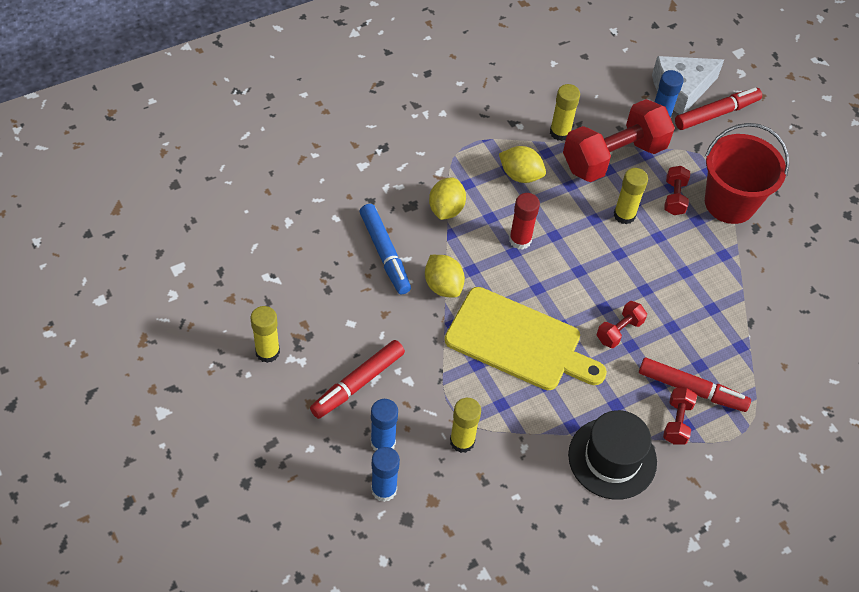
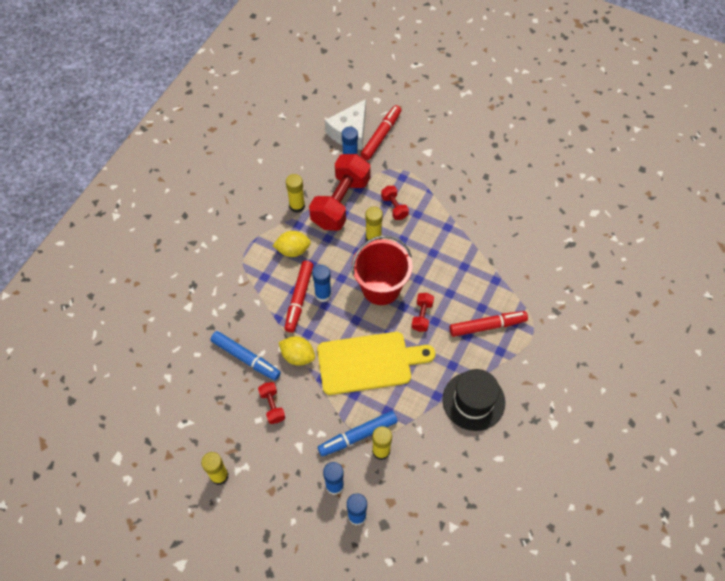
camera: 30 degrees left, 5 degrees up
red marker [310,340,405,419] -> red marker moved to [284,261,313,333]
yellow lemon [429,178,466,220] -> none
red glue stick [509,193,540,250] -> blue glue stick [312,265,332,302]
red dumbbell [663,388,697,444] -> red dumbbell moved to [258,382,286,424]
red bucket [705,123,789,224] -> red bucket moved to [352,235,413,305]
none -> blue marker [318,411,398,456]

